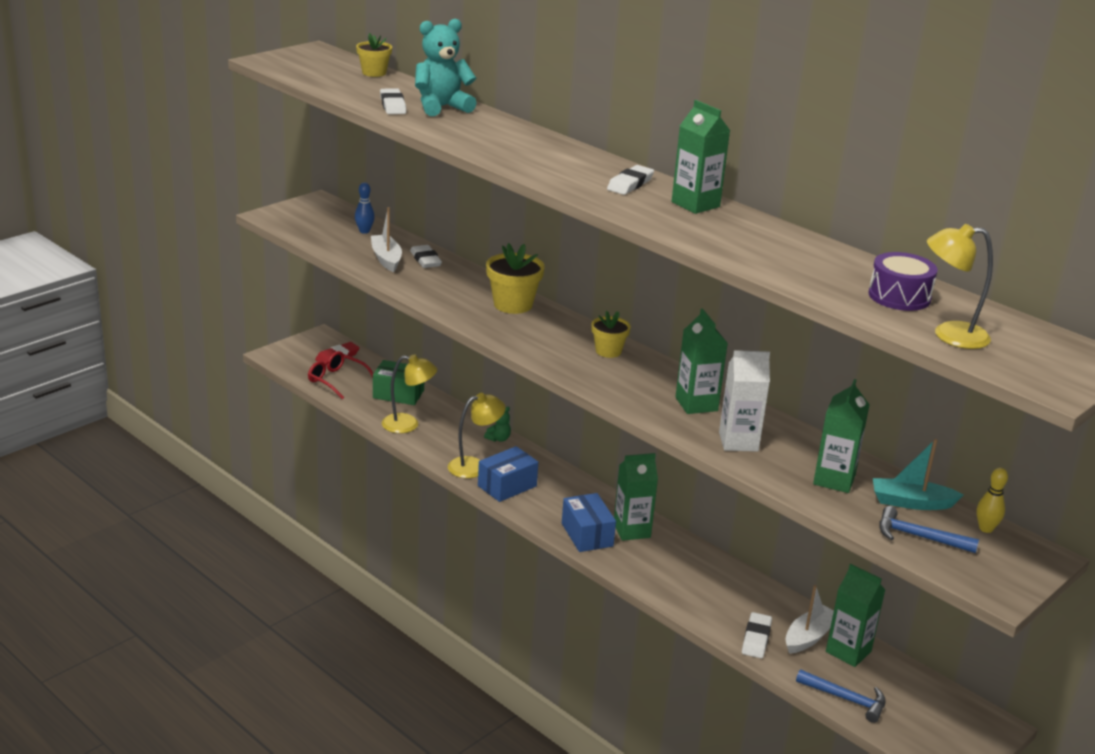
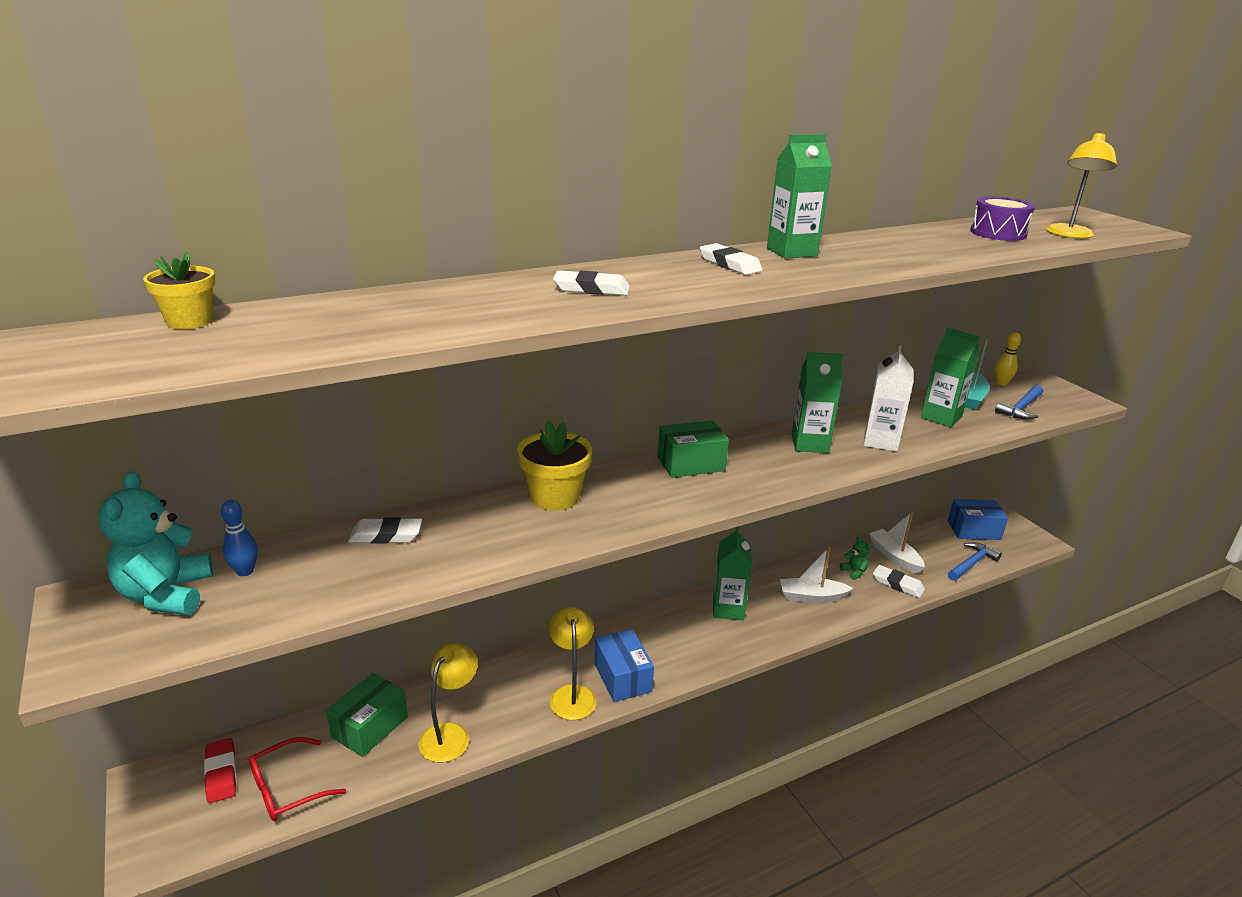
camera: 70 degrees left, 0 degrees up
white boat [371,207,402,272] -> white boat moved to [780,547,853,603]
white eraser [380,88,406,114] -> white eraser moved to [553,270,630,296]
turquoise teddy bear [415,19,477,116] -> turquoise teddy bear moved to [98,471,213,615]
green teddy bear [484,407,511,442] -> green teddy bear moved to [840,536,871,580]
blue box [562,493,616,552] -> blue box moved to [948,499,1008,540]
yellow flower pot [591,311,631,358] -> green box [658,420,729,478]
green carton [826,564,885,667] -> none

